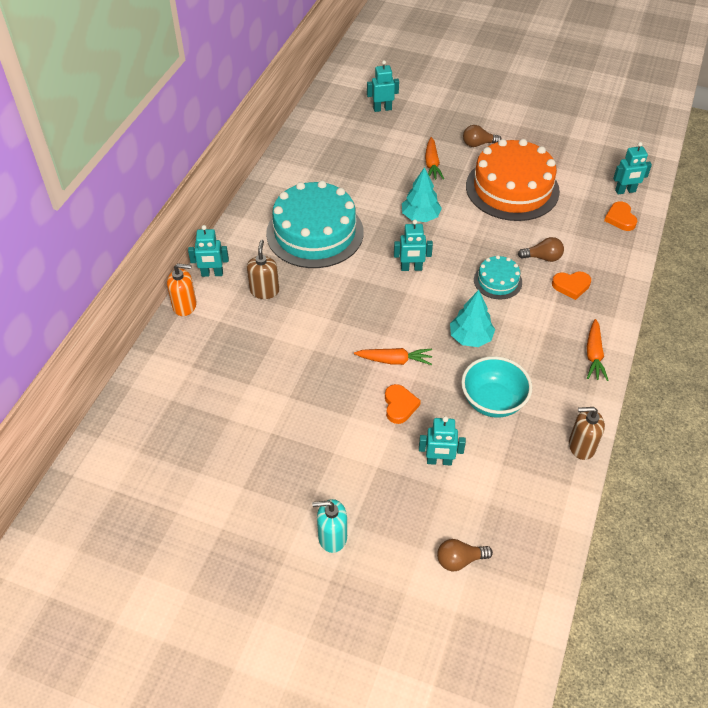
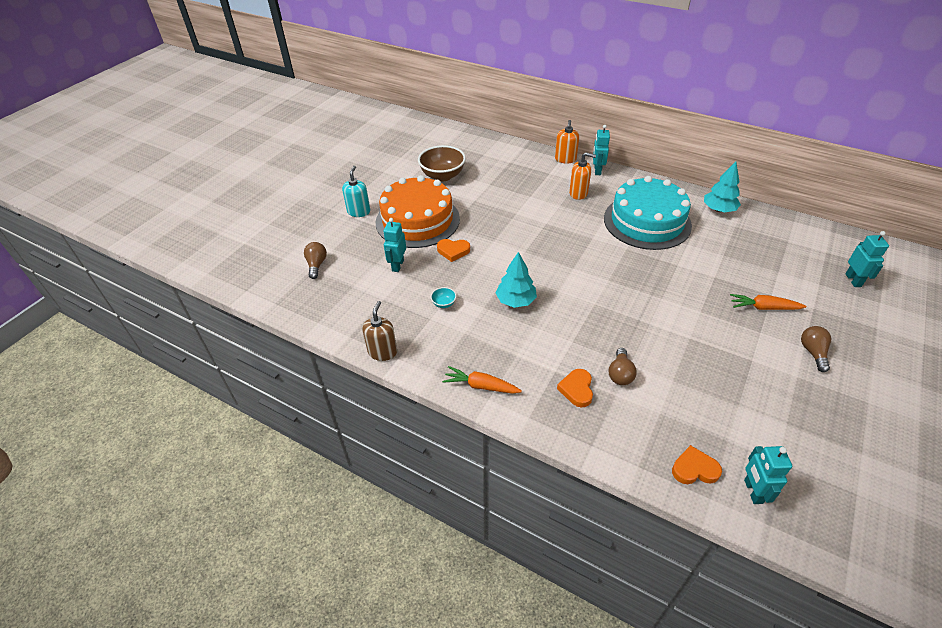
camera: 100 degrees right, 5 degrees down
brown soap dispenser [247,240,279,299] -> orange soap dispenser [569,152,596,200]
orange carrot [354,348,432,365] -> none
turquoise robot [394,220,433,271] -> none
turquoise tree [402,167,442,222] -> turquoise tree moved to [704,162,741,213]
turquoise bowl [461,356,532,418] -> turquoise bowl [431,287,457,308], size x0.43
orange cake [466,139,560,221] -> orange cake moved to [376,175,460,248]
turquoise cake [474,255,522,299] -> none
none -> brown bowl [418,145,466,181]

